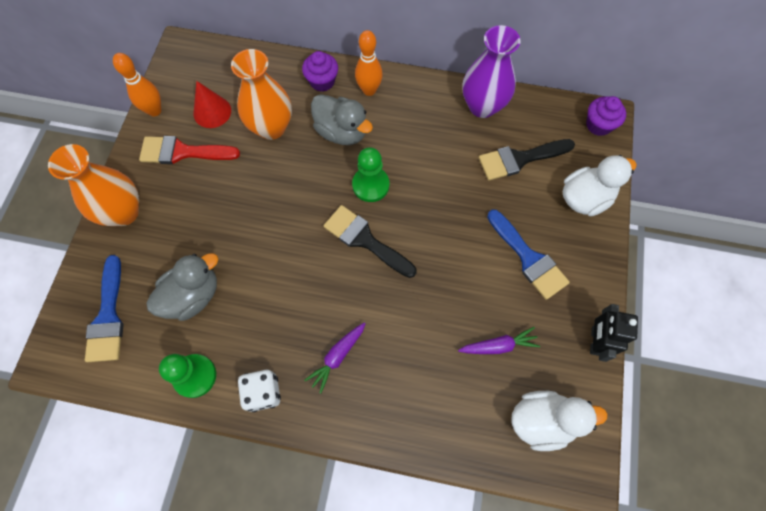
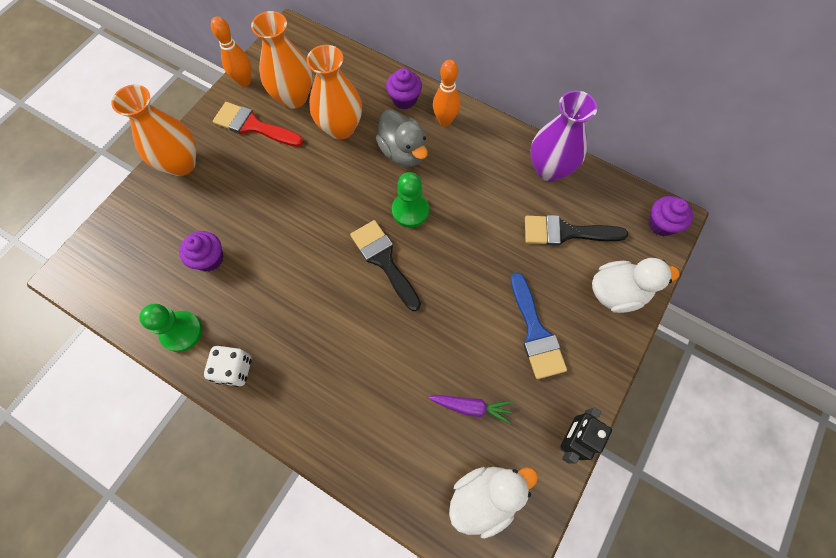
camera: 20 degrees right, 0 degrees up
blue brush [85,255,124,362] -> none
grey duck [147,253,219,321] -> purple cupcake [179,231,223,272]
red cone [193,81,231,128] -> orange vase [251,11,312,109]
purple carrot [304,322,366,394] -> none
white duck [511,391,608,451] -> white duck turned 45 degrees counterclockwise [449,467,538,539]

